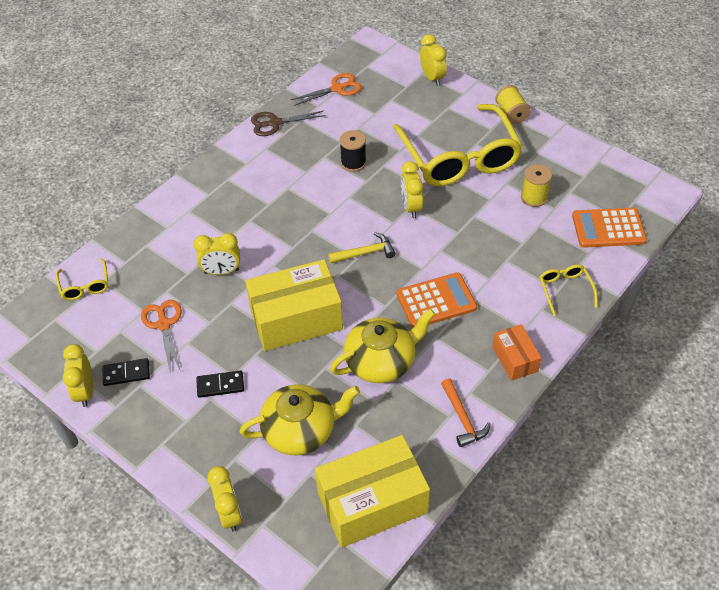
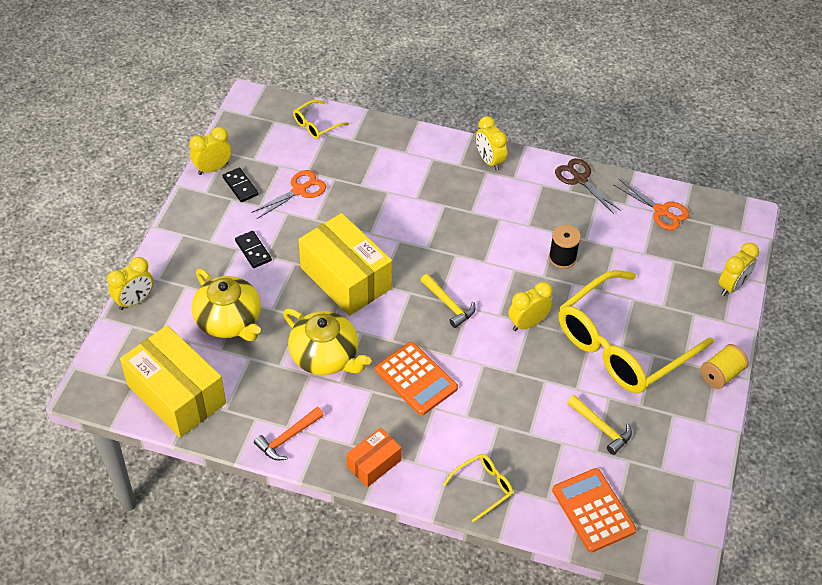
camera: 65 degrees right, 0 degrees up
yellow clock [194,233,240,275] -> yellow clock moved to [476,116,507,171]
yellow spool [521,164,552,207] -> yellow hammer [567,395,632,455]

